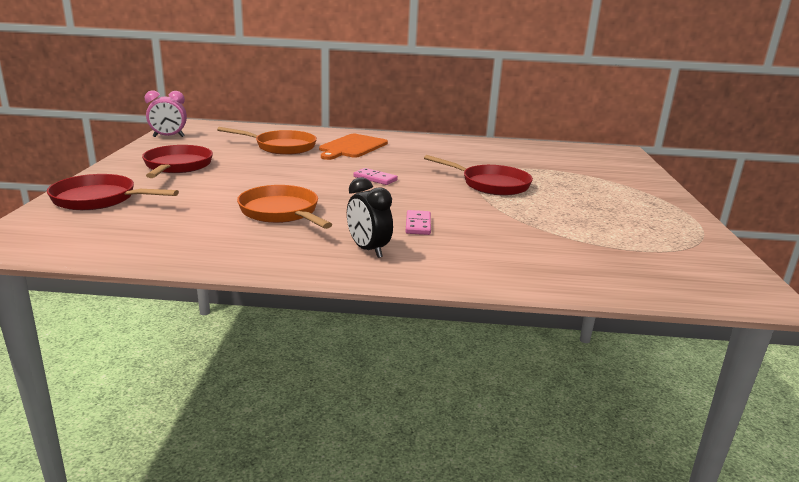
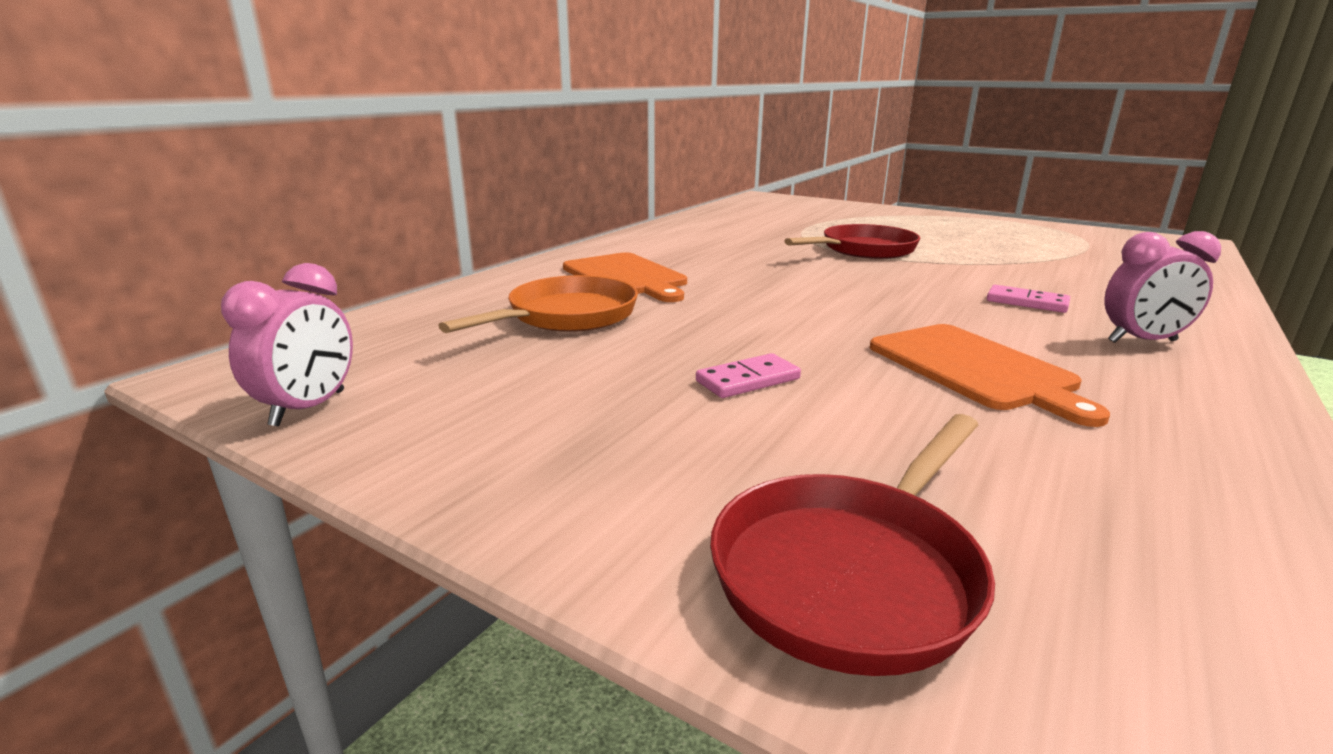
camera: 60 degrees left, 0 degrees up
red pan [142,145,213,178] -> none
orange pan [237,185,332,229] -> orange cutting board [870,324,1110,427]
black clock [347,177,393,258] -> pink clock [1105,231,1221,343]
pink domino [353,168,398,185] -> pink domino moved to [696,353,801,398]

